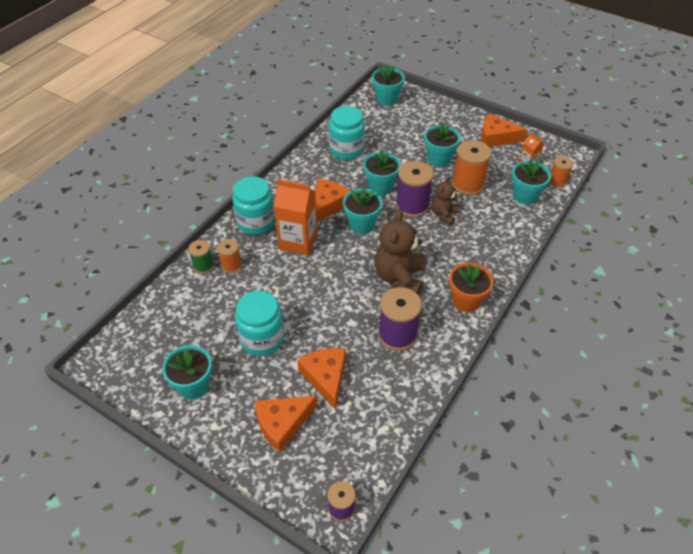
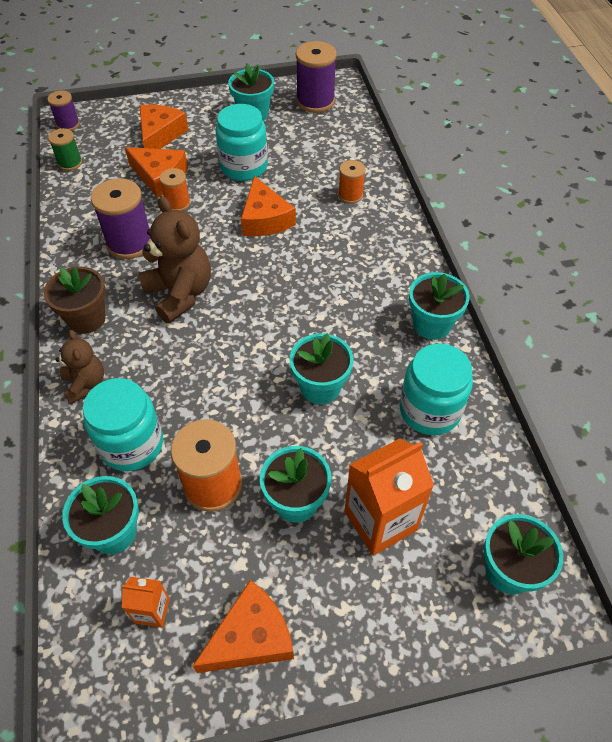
camera: 135 degrees right, 5 degrees up
green spool [188,240,214,274] -> green spool moved to [48,128,82,171]
turquoise jar [232,176,275,235] -> turquoise jar moved to [83,378,163,472]
orange carton [274,179,317,256] -> orange carton moved to [344,438,434,556]
orange cheese [315,179,350,222] -> orange cheese moved to [241,176,296,236]
turquoise flower pot [343,187,382,234] -> turquoise flower pot moved to [409,272,470,340]
purple spool [396,161,434,218] -> purple spool moved to [296,41,337,113]
brown teddy bear [431,176,460,225] -> brown teddy bear moved to [55,330,104,404]
orange flower pot [449,263,494,312] -> brown flower pot [44,266,106,334]
orange spool [549,156,573,187] -> orange spool moved to [159,168,190,211]

